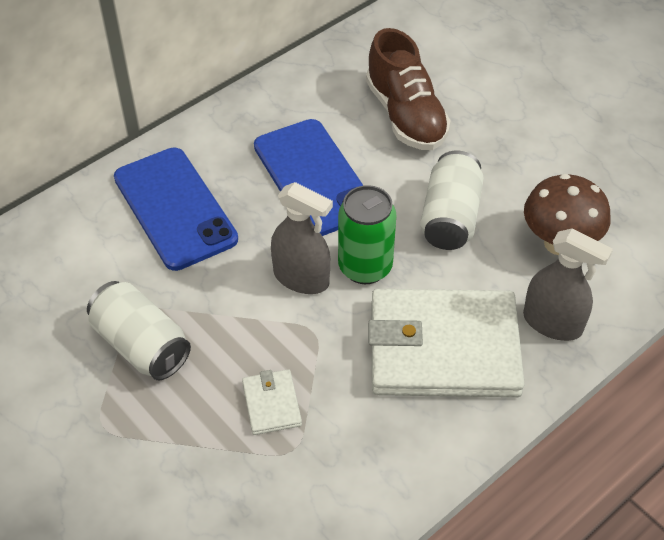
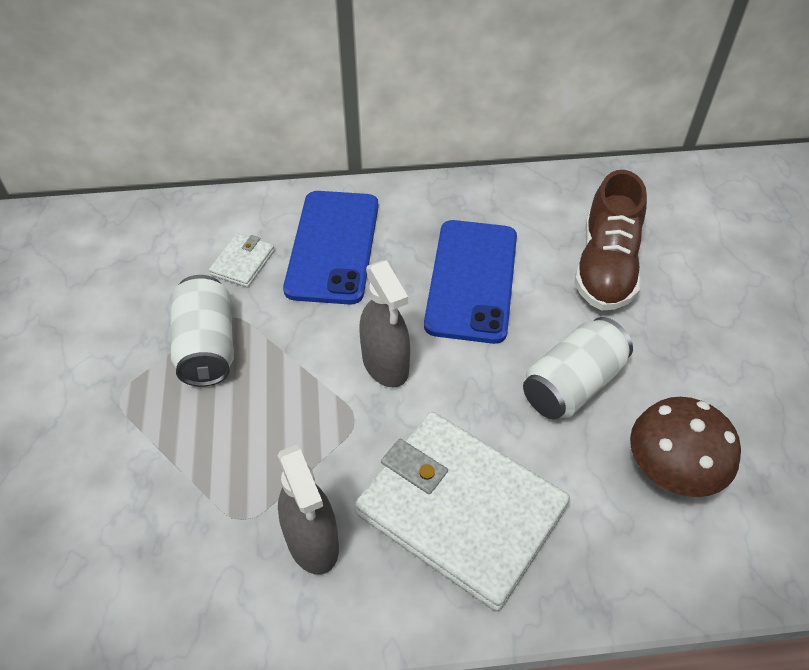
camera: 35 degrees right, 0 degrees up
white wallet [242,369,302,435] -> white wallet moved to [209,233,275,287]
green can [338,185,396,284] -> none
grey spray bottle [523,228,613,341] -> grey spray bottle moved to [278,445,339,575]

